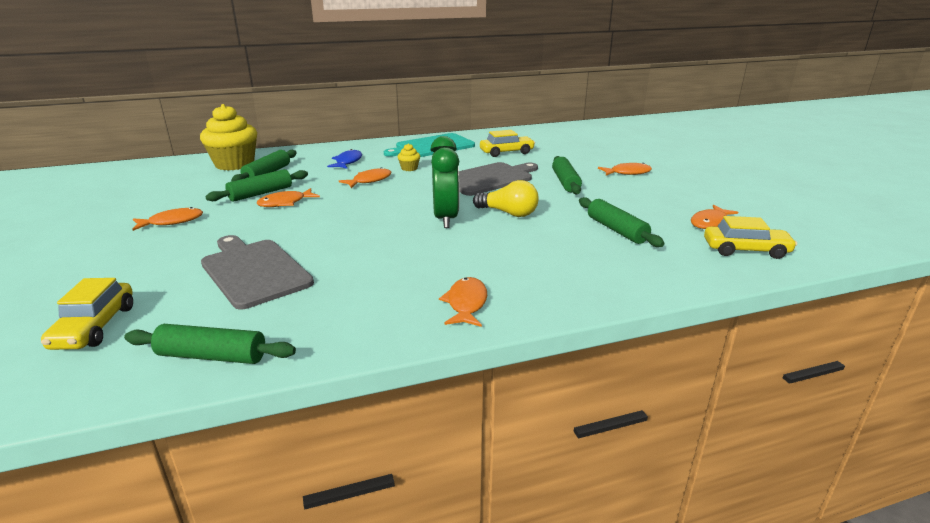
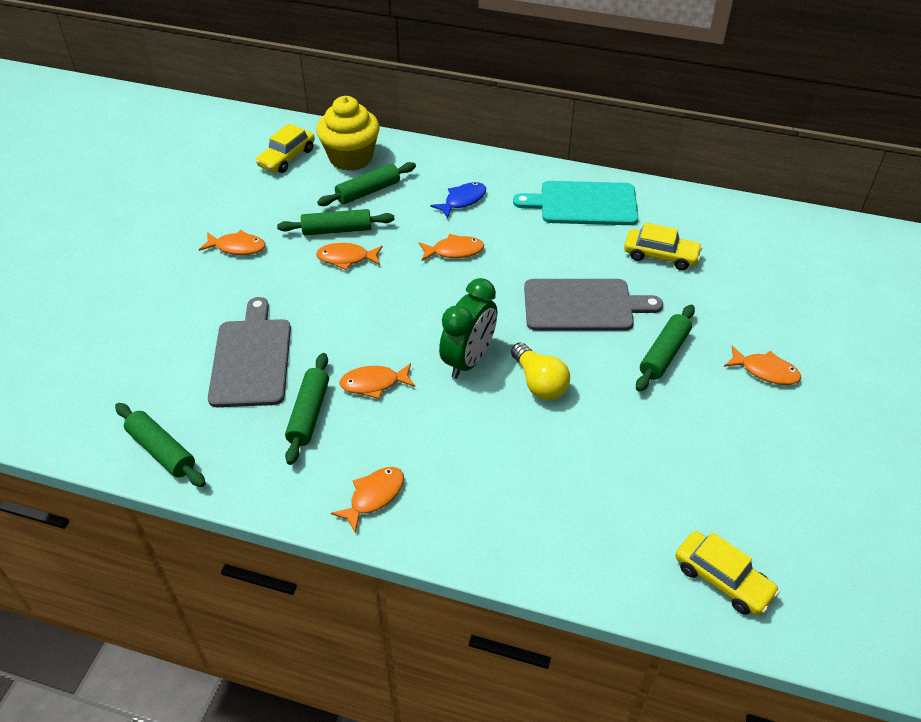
camera: 35 degrees right, 20 degrees up
yellow car [41,278,133,350] -> yellow car moved to [256,123,315,173]
yellow cupcake [398,143,420,171] -> none
green rolling pin [579,197,664,247] -> green rolling pin moved to [285,353,329,465]
orange fish [691,205,738,229] -> orange fish moved to [339,363,415,399]

